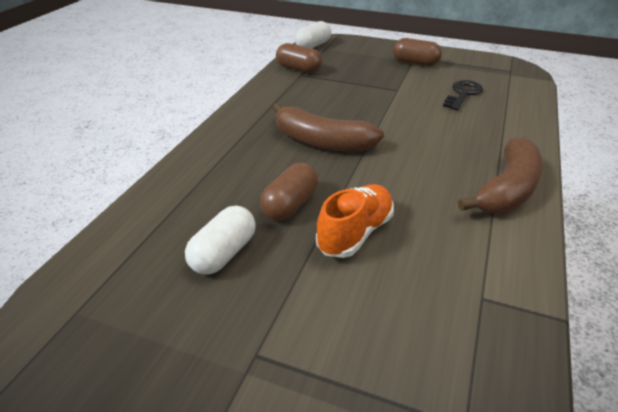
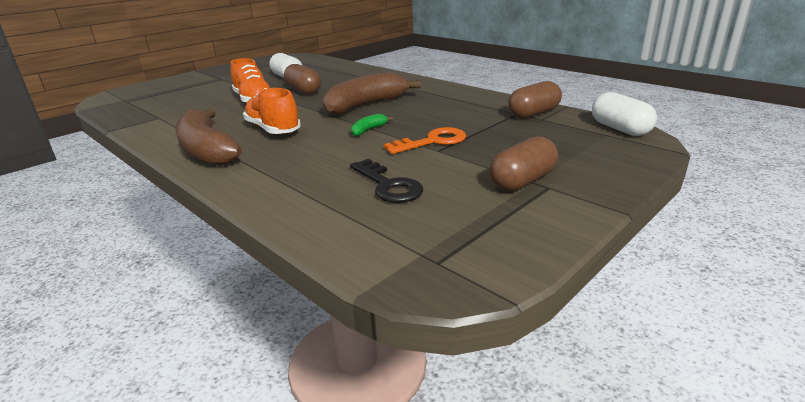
camera: 115 degrees right, 10 degrees down
none -> orange shoe [243,88,301,134]
none -> green banana [351,114,393,136]
none -> orange key [384,127,466,154]

